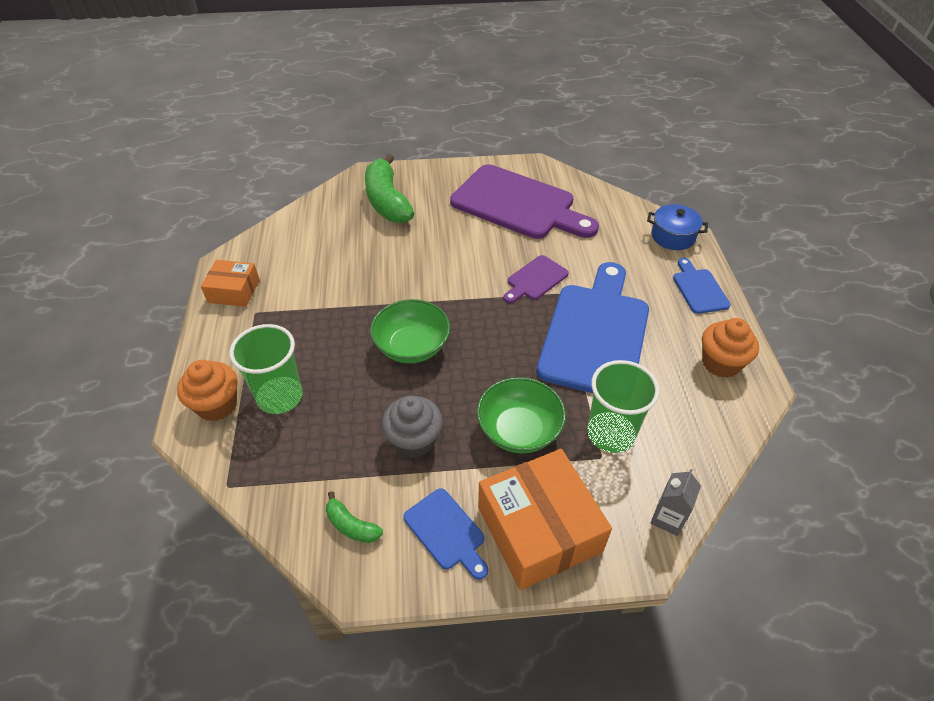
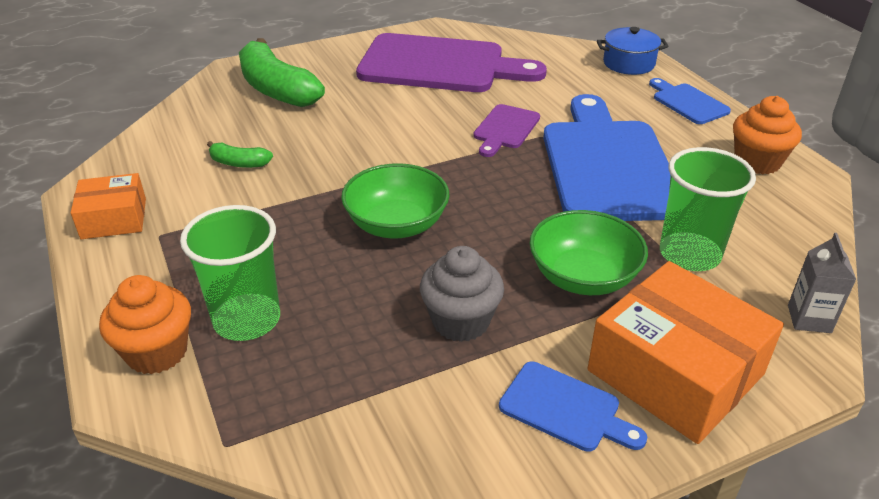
camera: 20 degrees left, 10 degrees down
green banana [326,491,383,543] -> green banana moved to [207,141,273,168]

